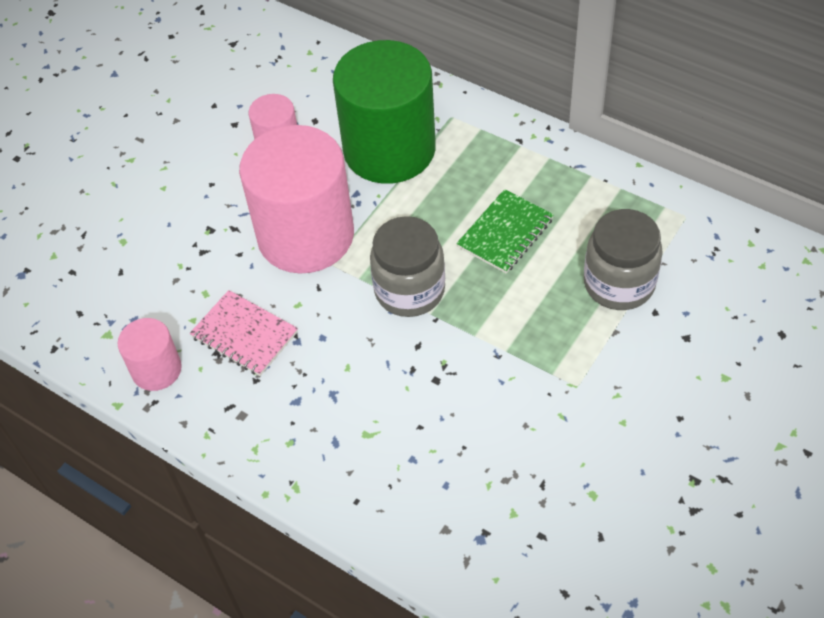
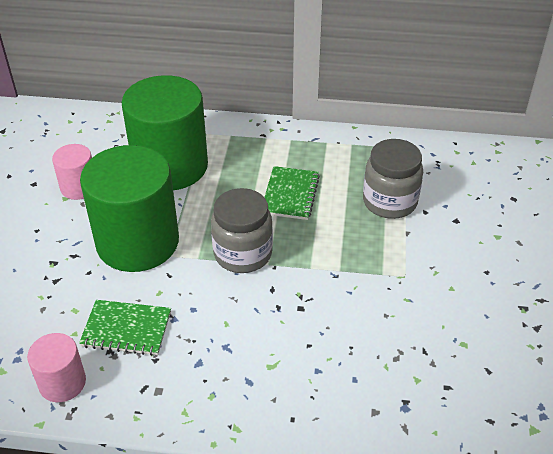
camera: 30 degrees left, 10 degrees down
pink notebook [190,290,298,376] -> green notebook [79,300,171,356]
pink cylinder [239,125,354,273] -> green cylinder [80,145,179,272]

